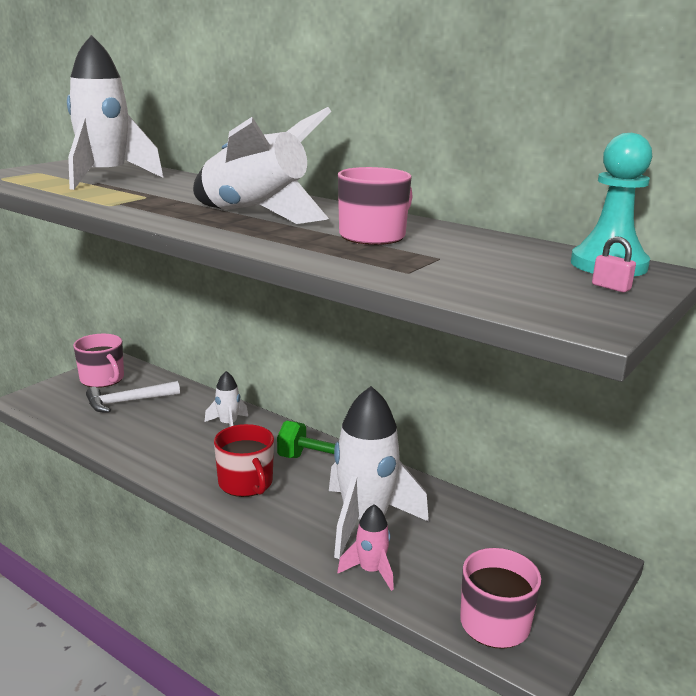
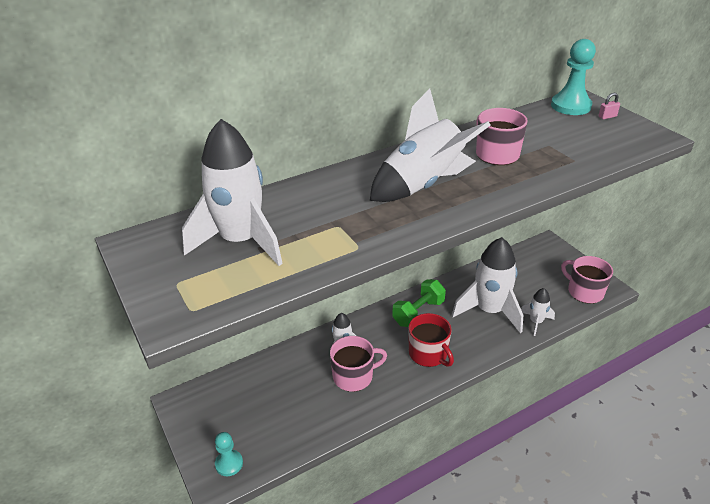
camera: 65 degrees left, 15 degrees up
pink mug [73,334,124,388] -> pink mug moved to [330,336,387,392]
white hammer [86,381,180,413] -> none
red mug [214,424,274,497] -> red mug turned 60 degrees clockwise [408,313,454,367]
pink rocket [337,504,394,591] -> white rocket [521,288,555,336]
none -> turquoise pawn [215,432,243,476]

